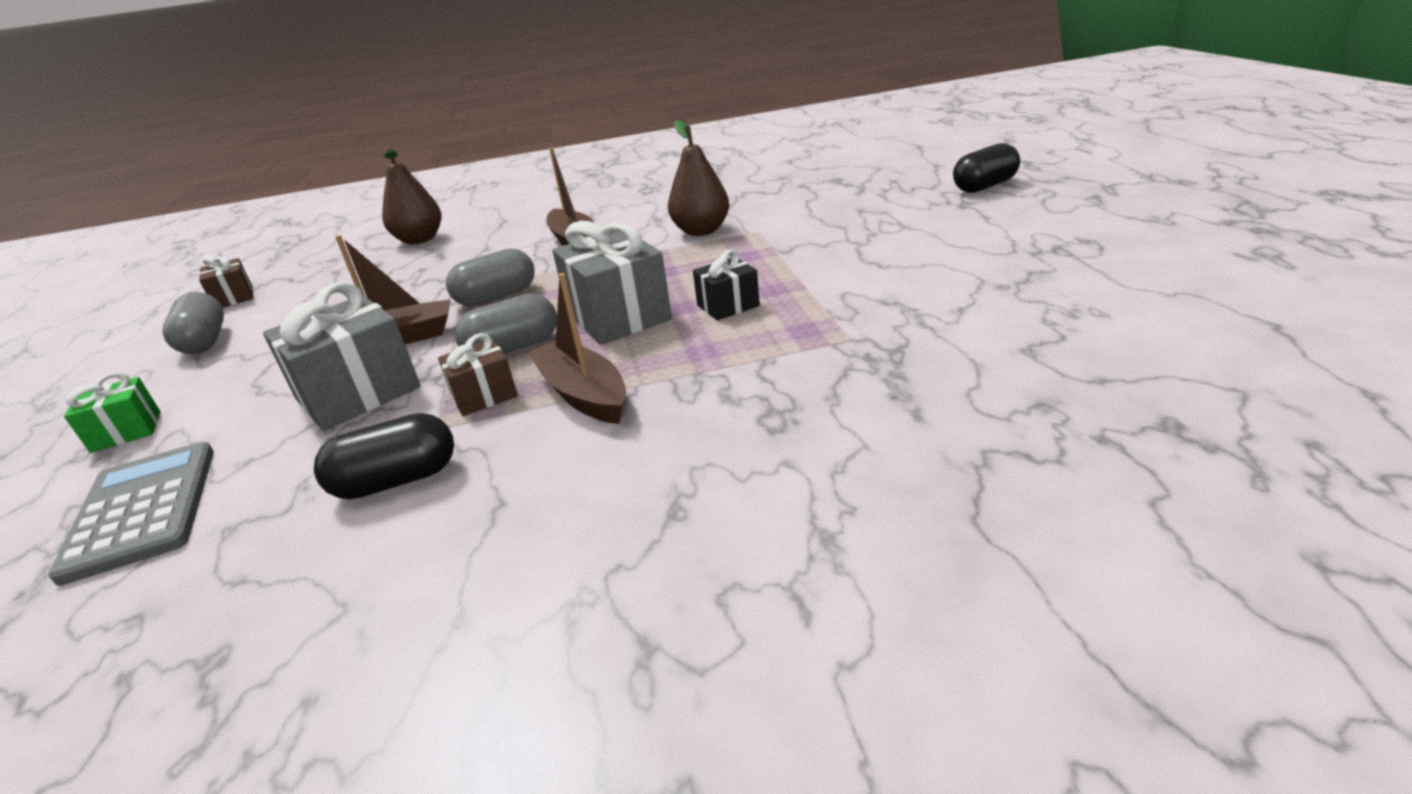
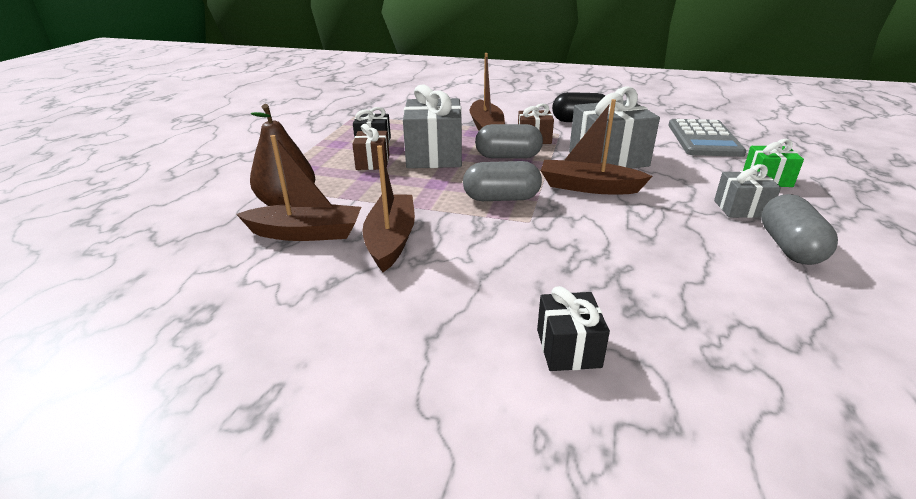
camera: 155 degrees left, 0 degrees up
brown gift [199,256,254,308] -> brown gift moved to [352,124,390,170]
brown pear [382,146,441,244] -> black gift [537,286,610,371]
black capsule [953,143,1020,193] -> none
none -> brown boat [236,135,361,241]
none -> grey gift [714,164,781,218]

